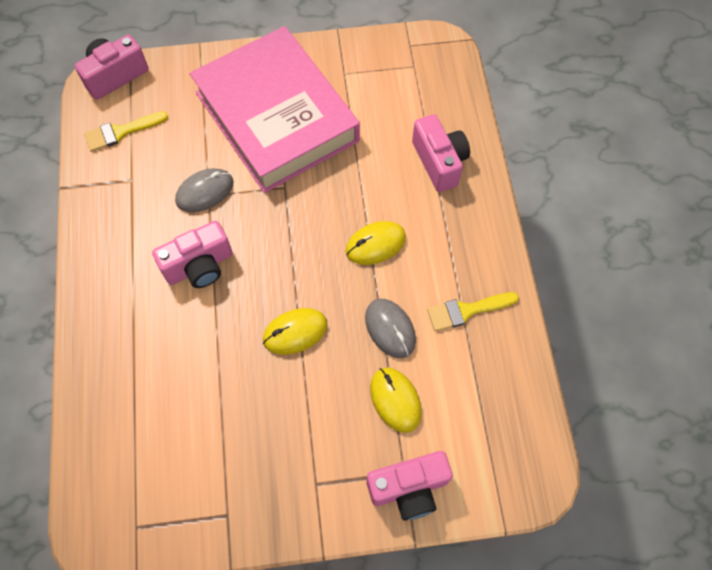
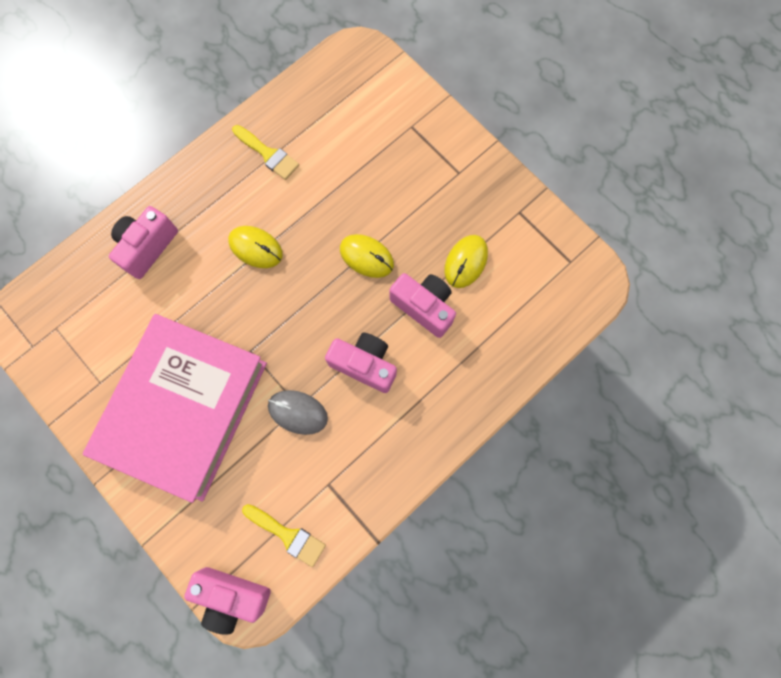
camera: 125 degrees left, 10 degrees up
grey mouse [365,299,416,358] -> none
pink camera [367,451,453,520] -> pink camera moved to [390,273,456,338]
yellow mouse [370,368,422,433] -> yellow mouse moved to [444,235,488,288]

